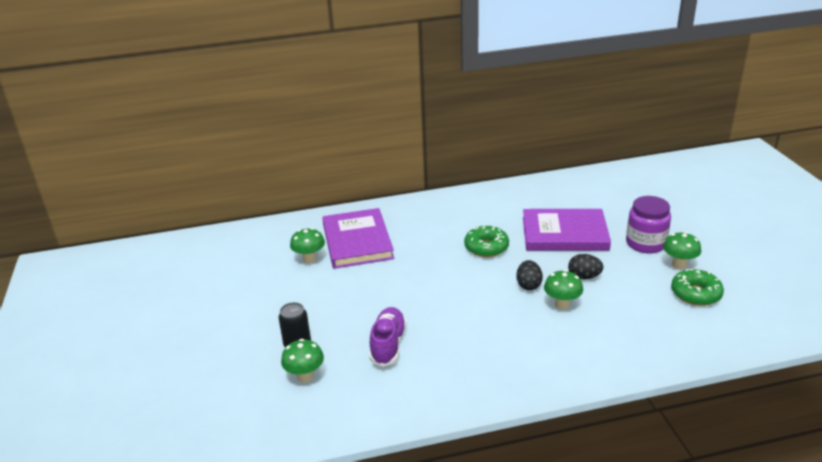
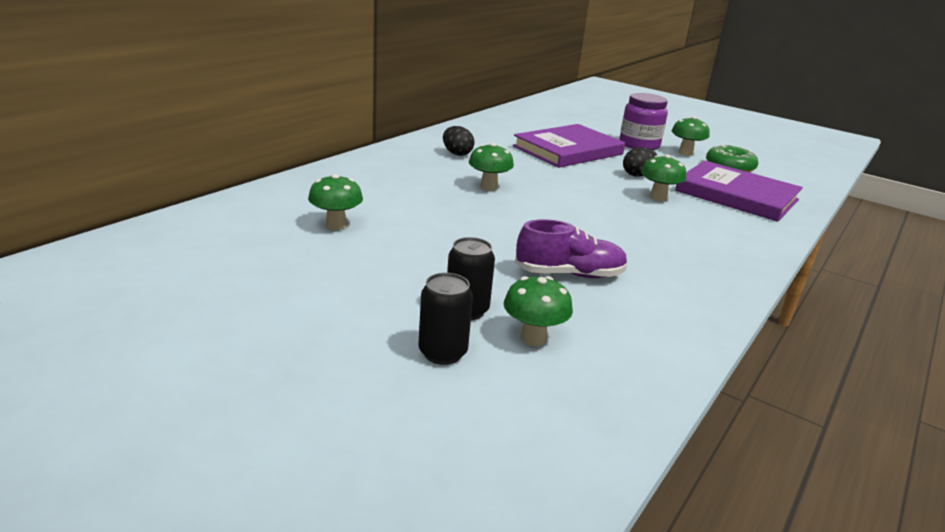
camera: 45 degrees left, 5 degrees down
purple book [322,208,394,269] -> purple book moved to [675,161,803,222]
purple shoe [369,307,407,367] -> purple shoe turned 120 degrees clockwise [515,219,628,278]
green donut [464,225,509,257] -> none
black egg [516,260,543,290] -> black egg moved to [443,126,475,156]
none -> black can [419,273,473,365]
none -> green mushroom [469,143,514,190]

